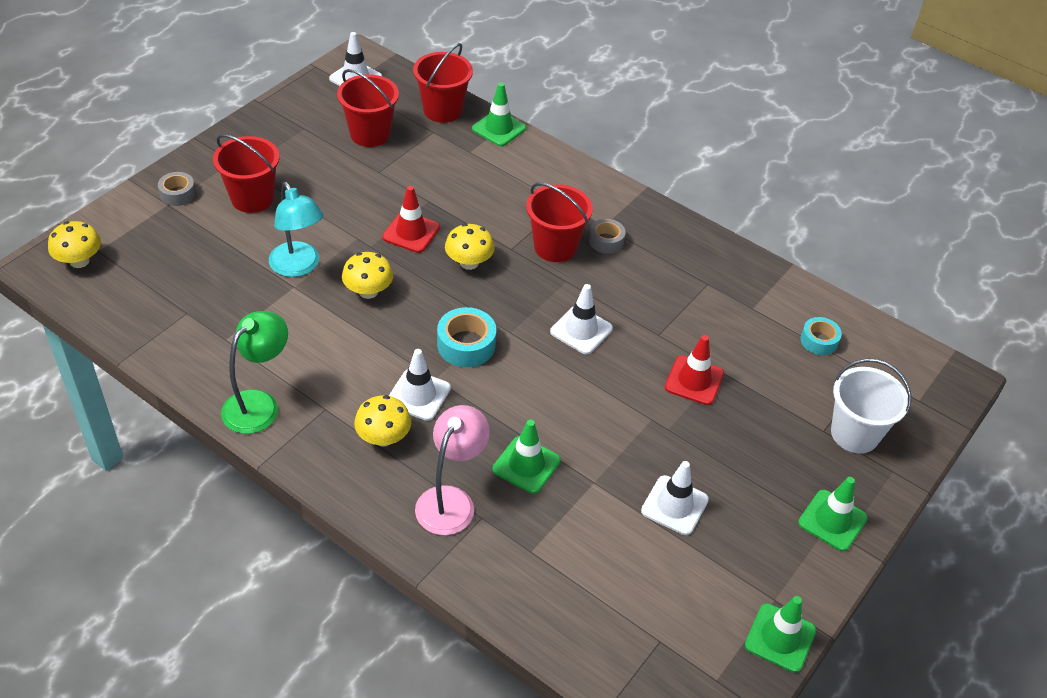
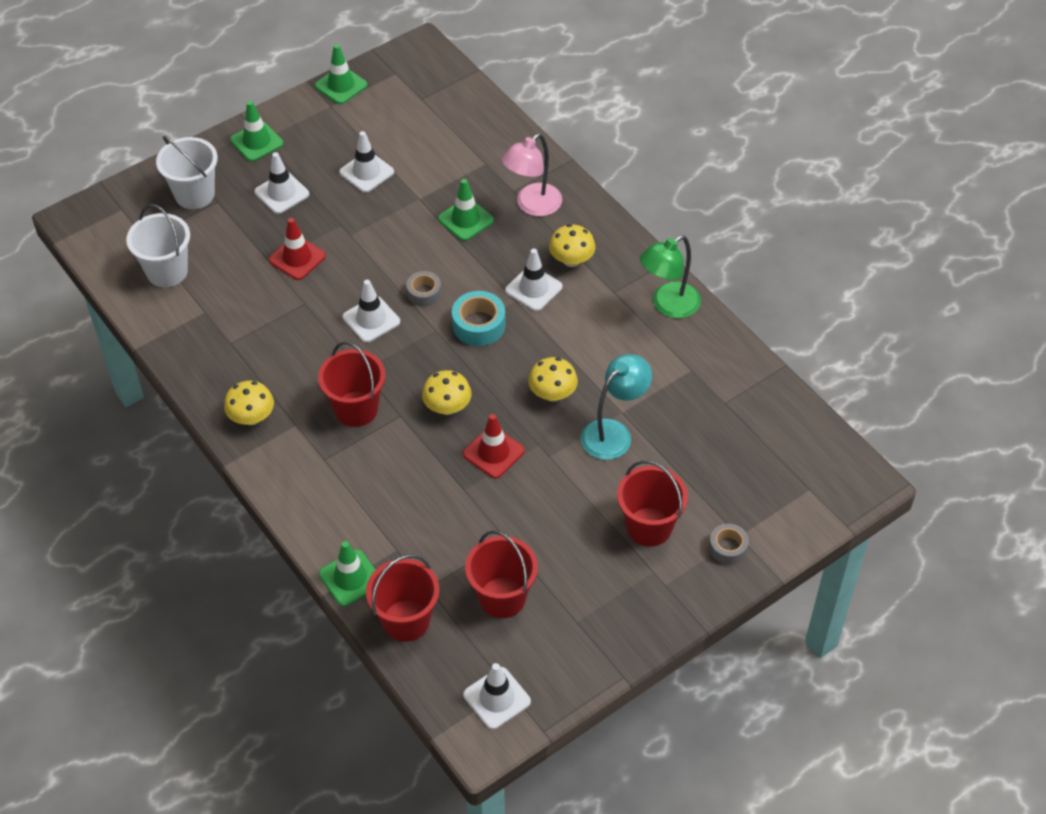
camera: 160 degrees left, 5 degrees up
yellow mushroom [48,221,101,268] -> yellow mushroom moved to [224,381,274,425]
turquoise lamp [269,182,323,277] -> turquoise lamp turned 60 degrees clockwise [581,354,652,460]
grey tape [589,219,626,254] -> grey tape moved to [406,271,441,307]
turquoise tape [800,317,842,355] -> white bucket [126,204,190,287]
none -> white traffic cone [254,152,309,214]

